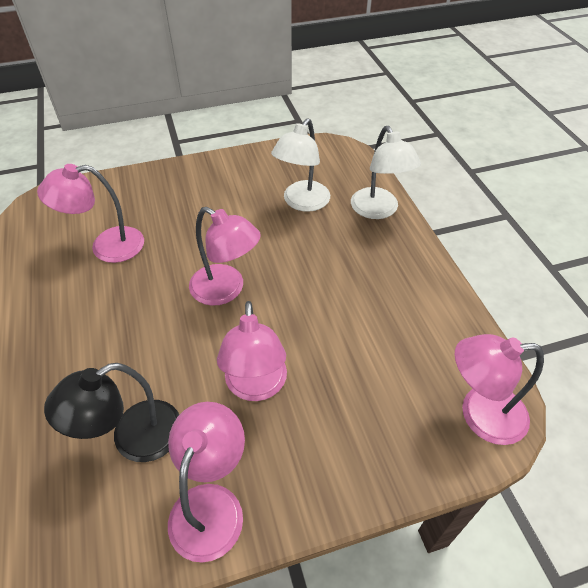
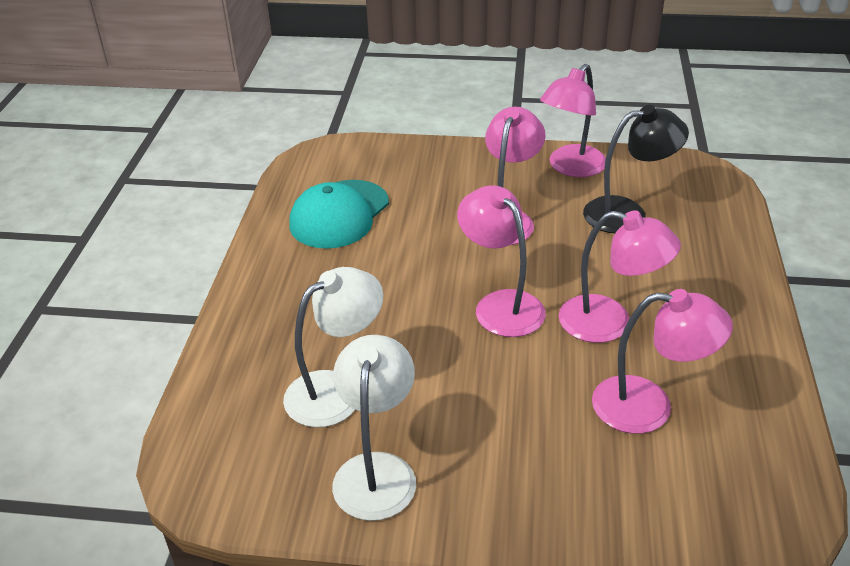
camera: 155 degrees left, 10 degrees down
white lamp [351,126,421,219] -> white lamp moved to [332,335,416,521]
pink lamp [455,334,544,445] -> pink lamp moved to [559,210,681,343]
none -> turquoise cap [290,180,389,249]

